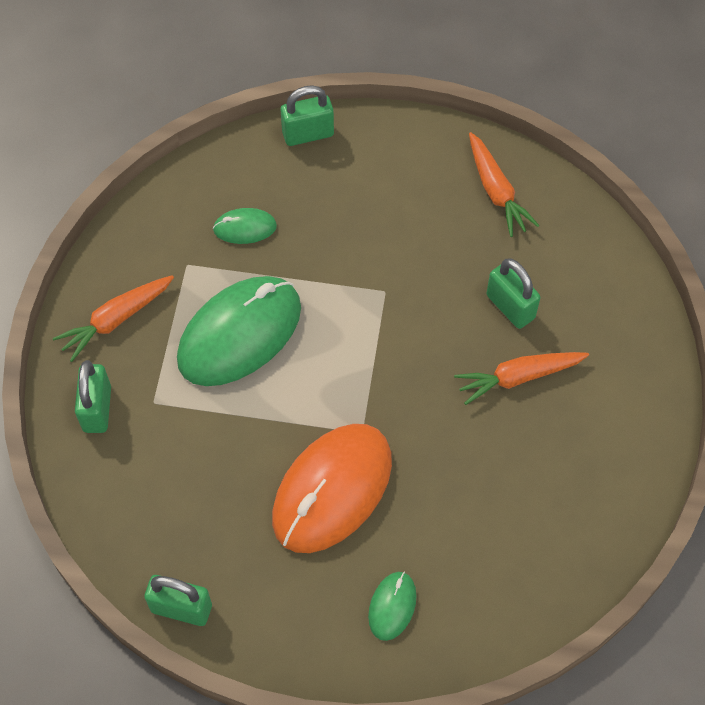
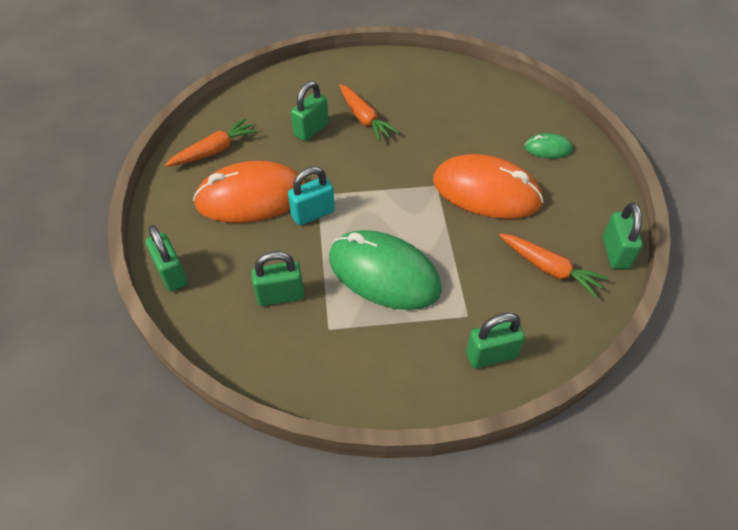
camera: 105 degrees left, 10 degrees down
orange carrot [53,275,174,362] -> orange carrot moved to [499,234,608,297]
green mouse [213,208,277,244] -> green padlock [251,251,304,306]
none -> orange mouse [193,161,305,223]
none -> turquoise padlock [288,167,335,226]

